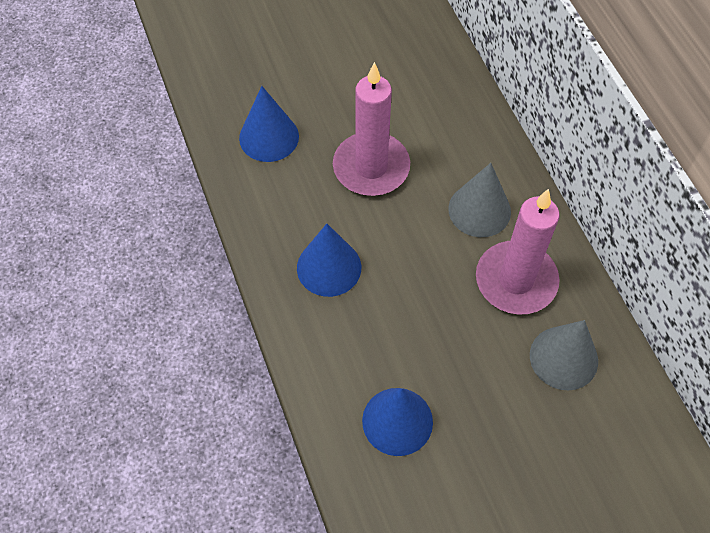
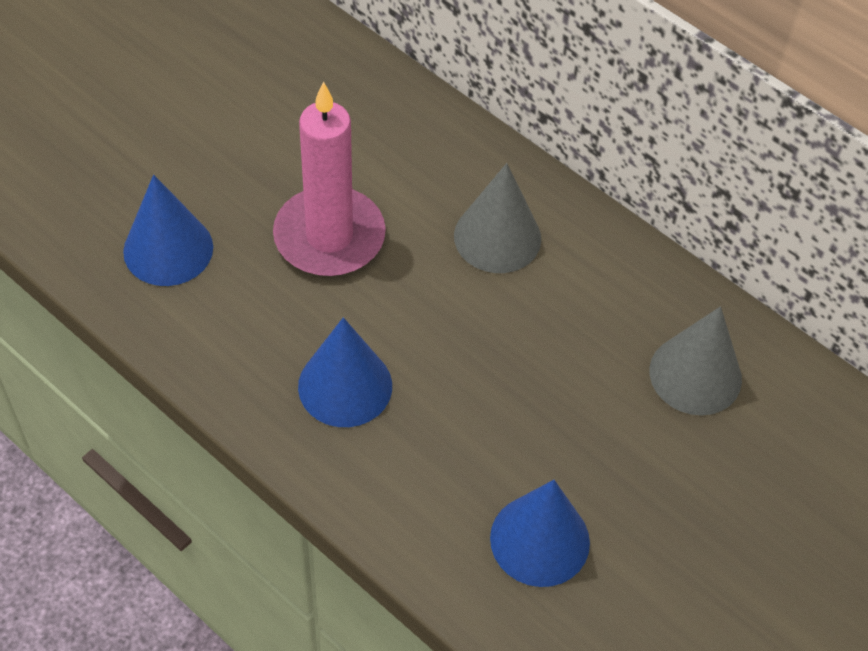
camera: 30 degrees left, 5 degrees down
pink candle [476,189,560,315] -> none

